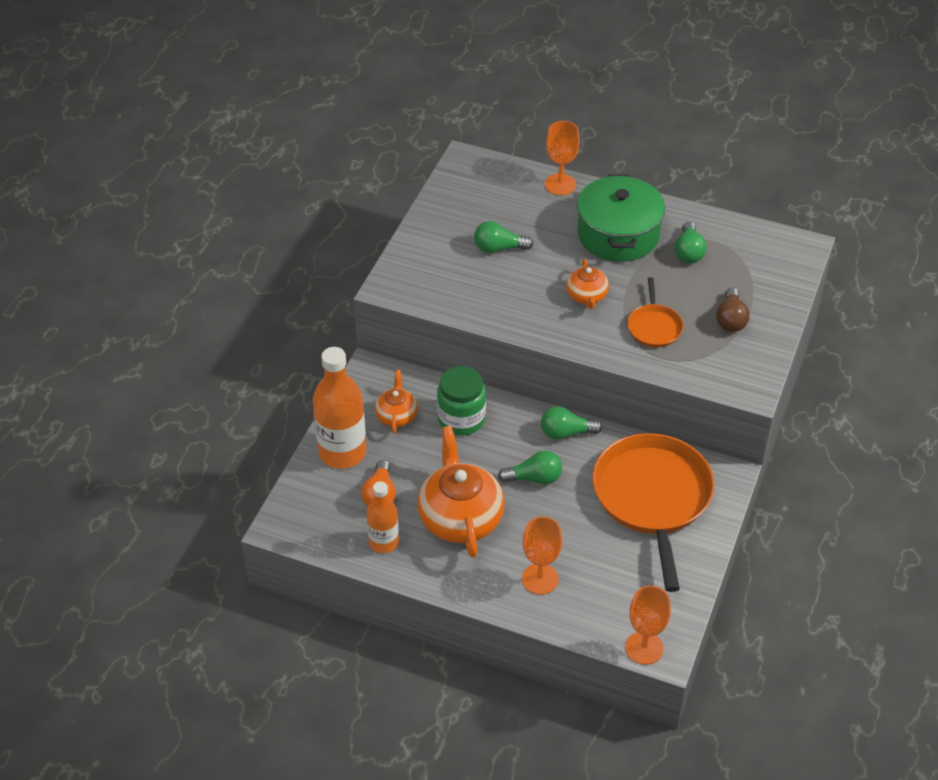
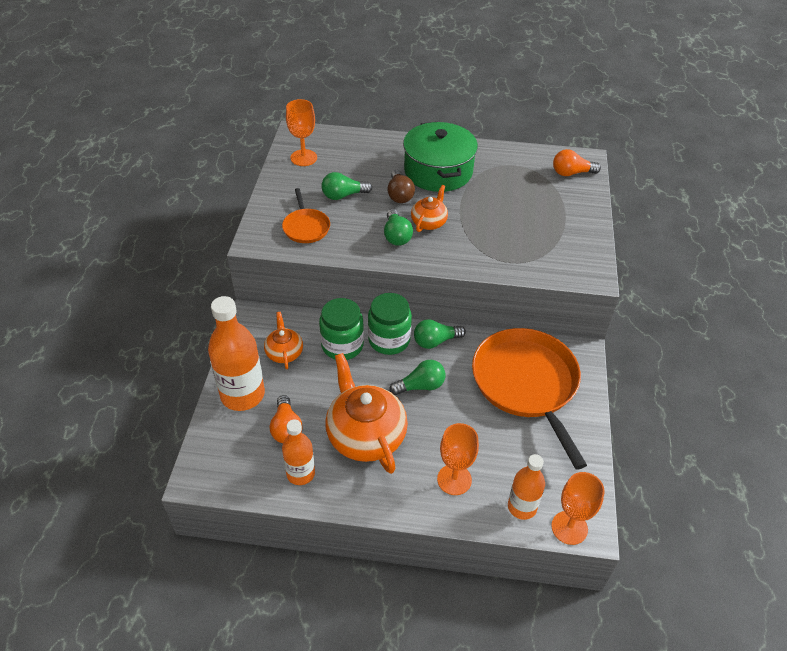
camera: 15 degrees left, 0 degrees up
orange goblet [545,121,580,195] -> orange goblet moved to [286,99,317,166]
orange teapot [566,259,609,309] -> orange teapot turned 135 degrees counterclockwise [411,185,448,232]
orange pan [628,277,683,347] -> orange pan moved to [282,188,330,243]
green light bulb [674,222,707,263] -> green light bulb moved to [384,209,413,246]
brown light bulb [716,287,750,332] -> brown light bulb moved to [387,170,415,203]
none -> green jar [368,293,412,355]
none -> orange bottle [508,454,545,520]
none -> orange light bulb [553,149,601,176]

